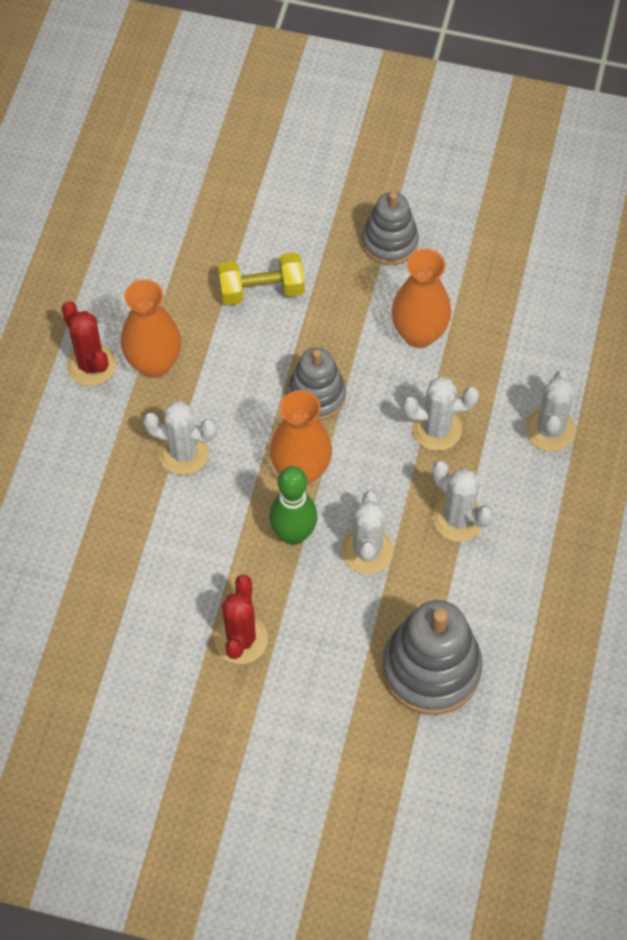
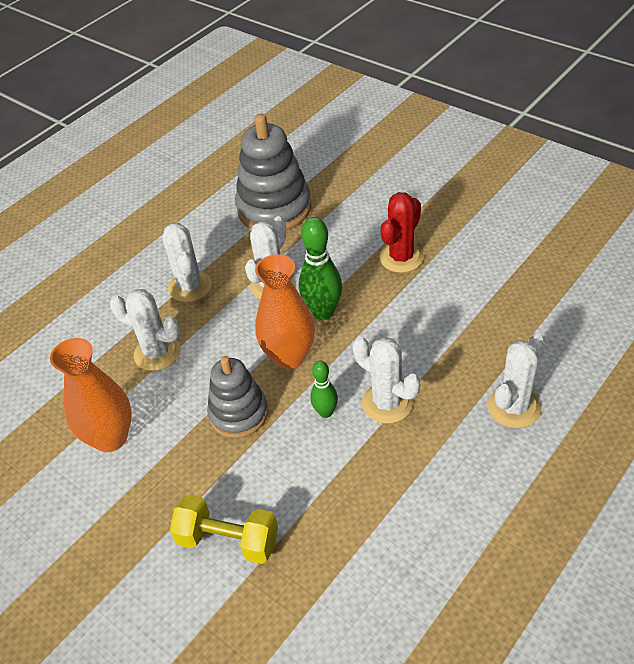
camera: 150 degrees left, 15 degrees down
red cactus [62,302,116,386] -> none
orange vase [121,279,181,378] -> none
grey stacking toy [362,192,419,265] -> none
white cactus [525,370,576,452] -> white cactus moved to [488,333,546,428]
none -> green bowling pin [310,360,338,418]

